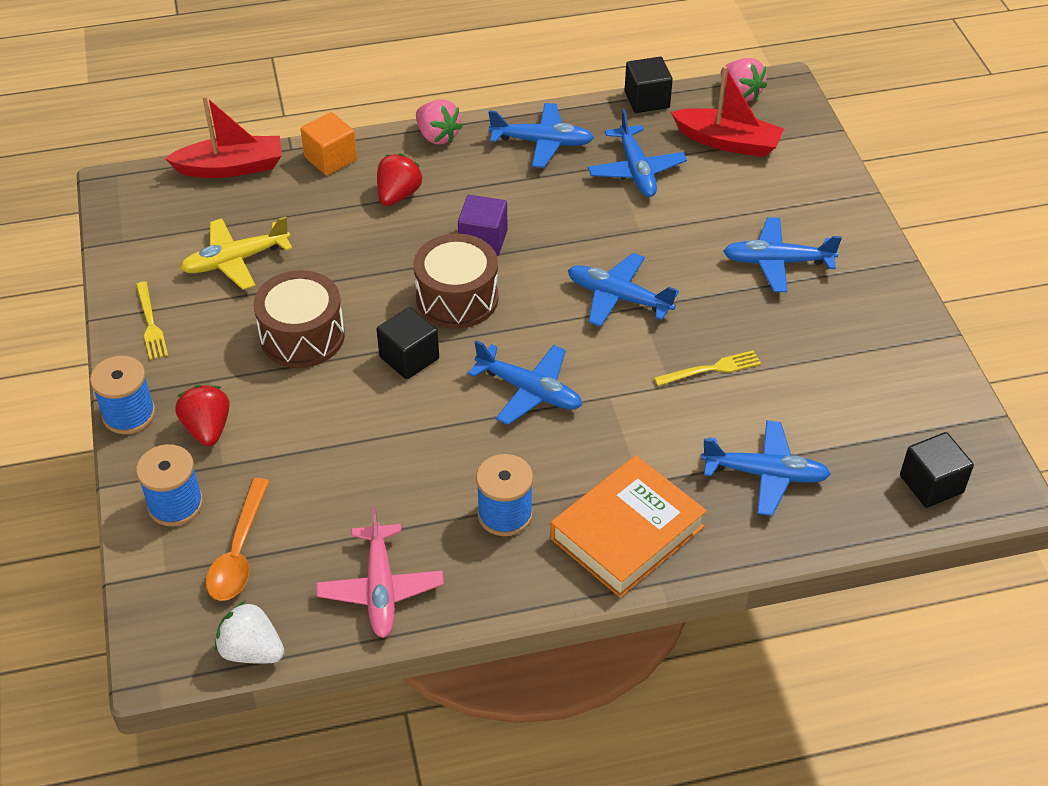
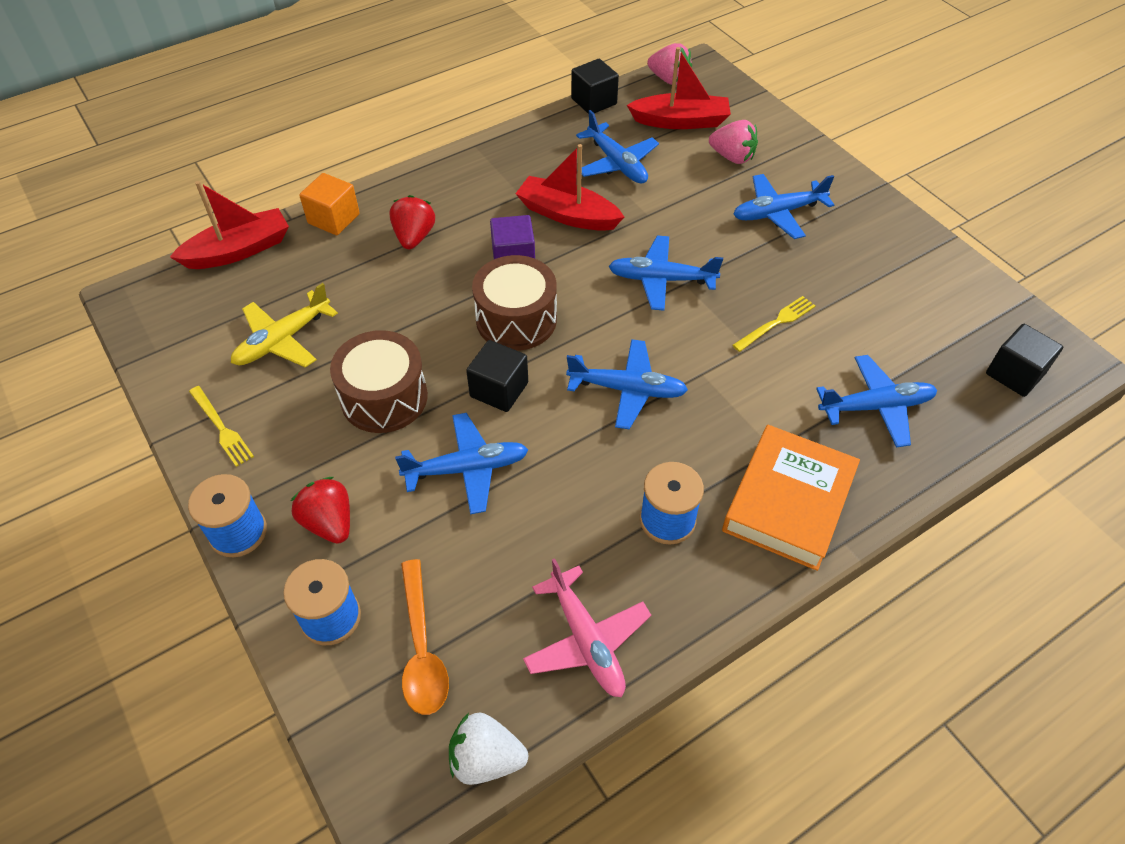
camera: 20 degrees left, 5 degrees up
pink strawberry [416,100,463,144] -> pink strawberry moved to [709,120,758,164]
blue plane [489,103,594,168] -> blue plane moved to [395,413,528,514]
none -> red boat [515,144,624,231]

